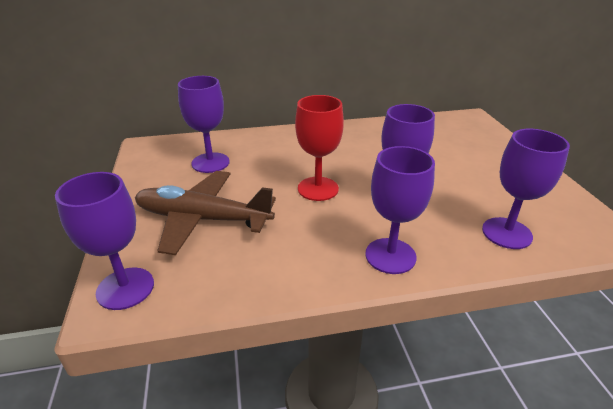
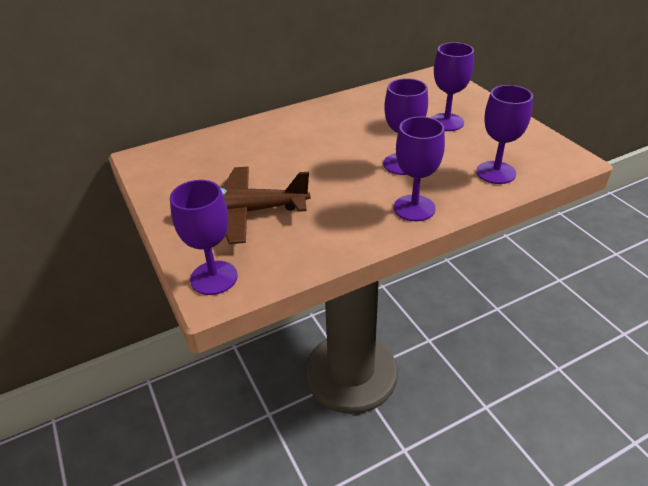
camera: 15 degrees left, 5 degrees up
purple goblet [178,76,230,173] -> purple goblet moved to [431,42,474,131]
red goblet [295,95,344,201] -> none

